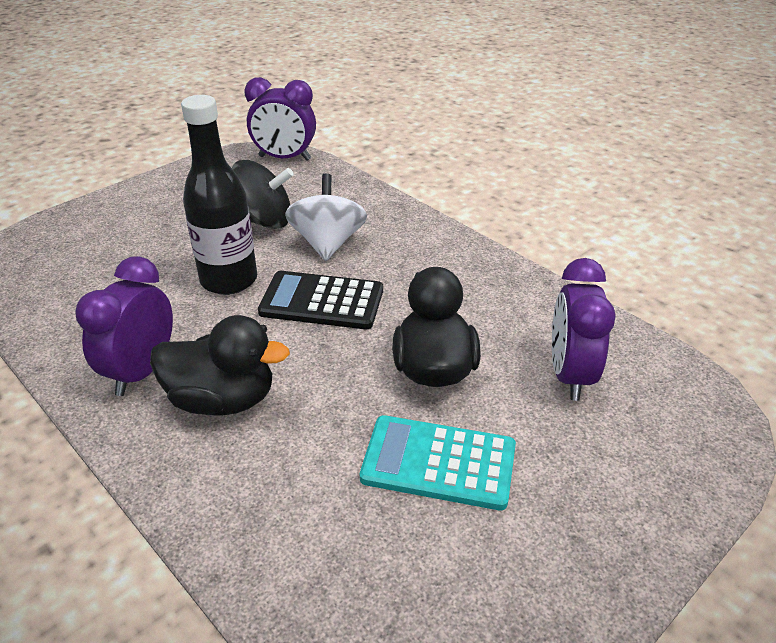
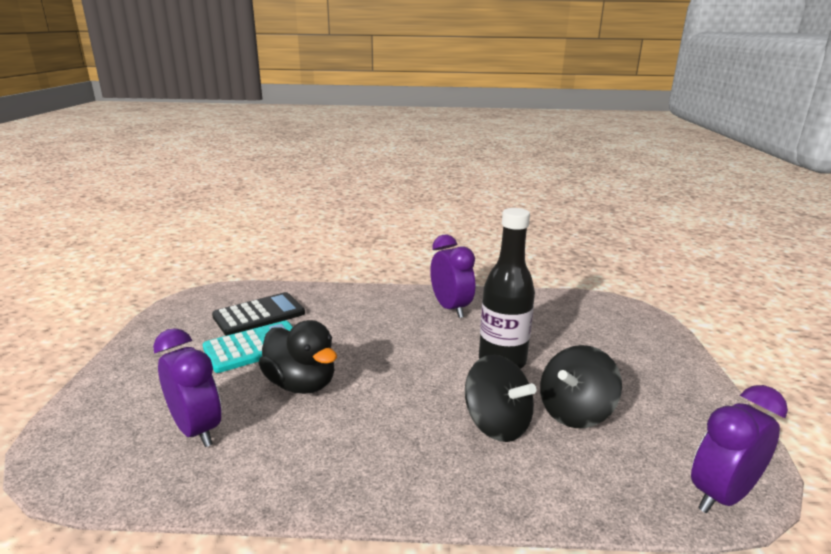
camera: 135 degrees right, 15 degrees down
black duck [150,315,290,416] -> none
black calculator [258,271,383,329] -> black calculator moved to [212,292,305,336]
white spinning top [285,173,367,261] -> black spinning top [465,355,536,442]

